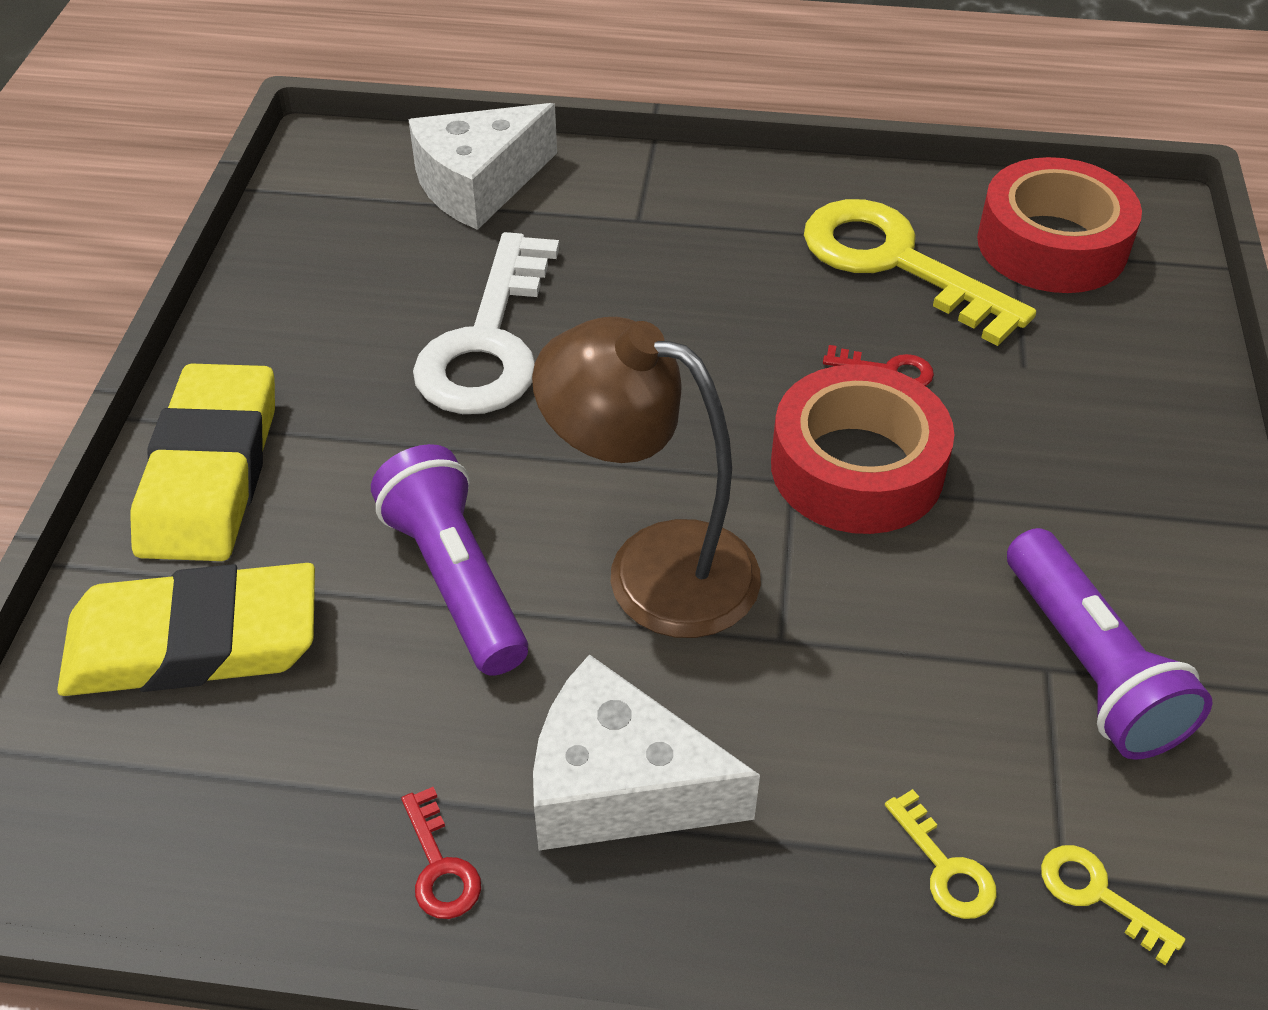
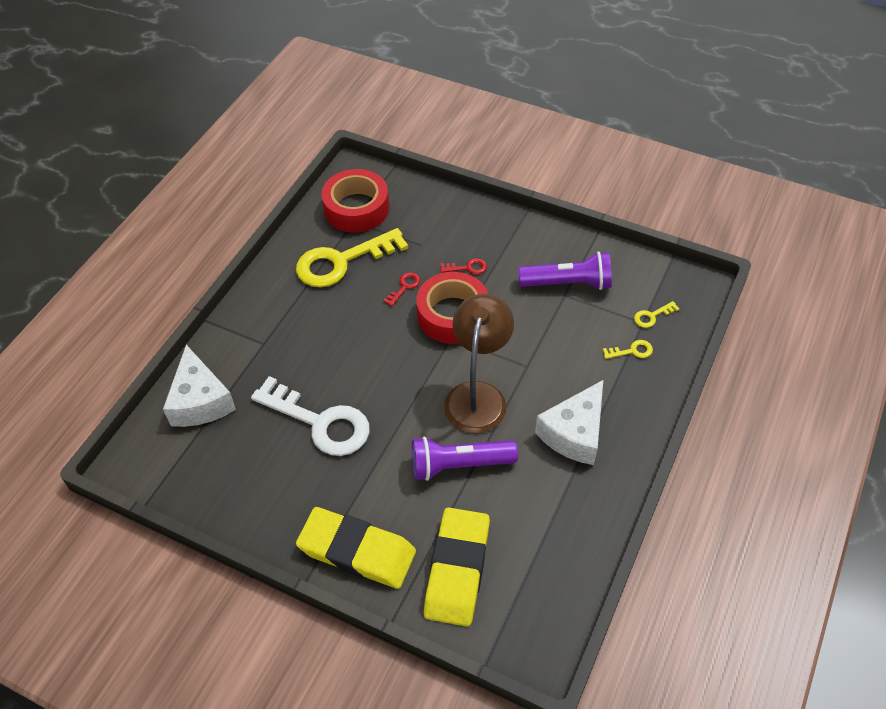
camera: 70 degrees left, 5 degrees up
red key [401,787,481,919] -> red key moved to [440,258,487,275]
brown lamp [532,317,761,638] -> brown lamp turned 150 degrees clockwise [444,294,514,434]

